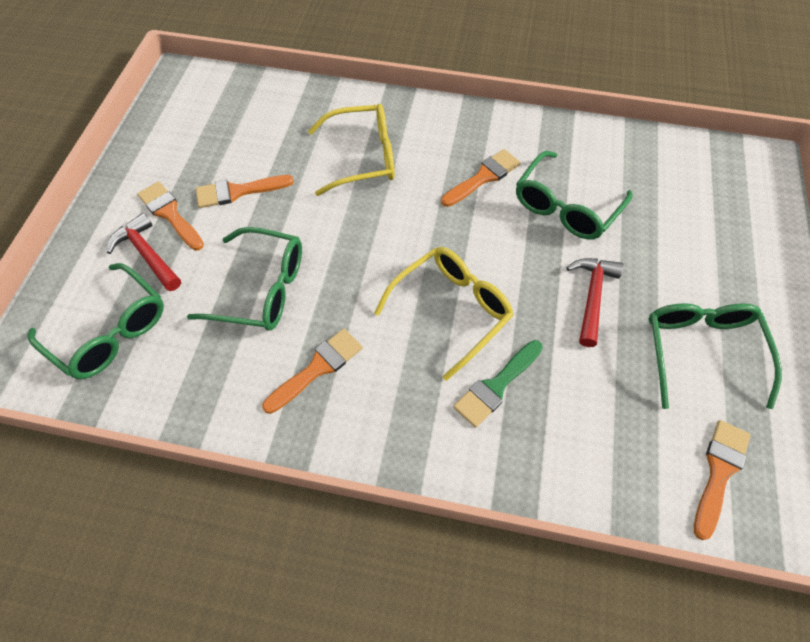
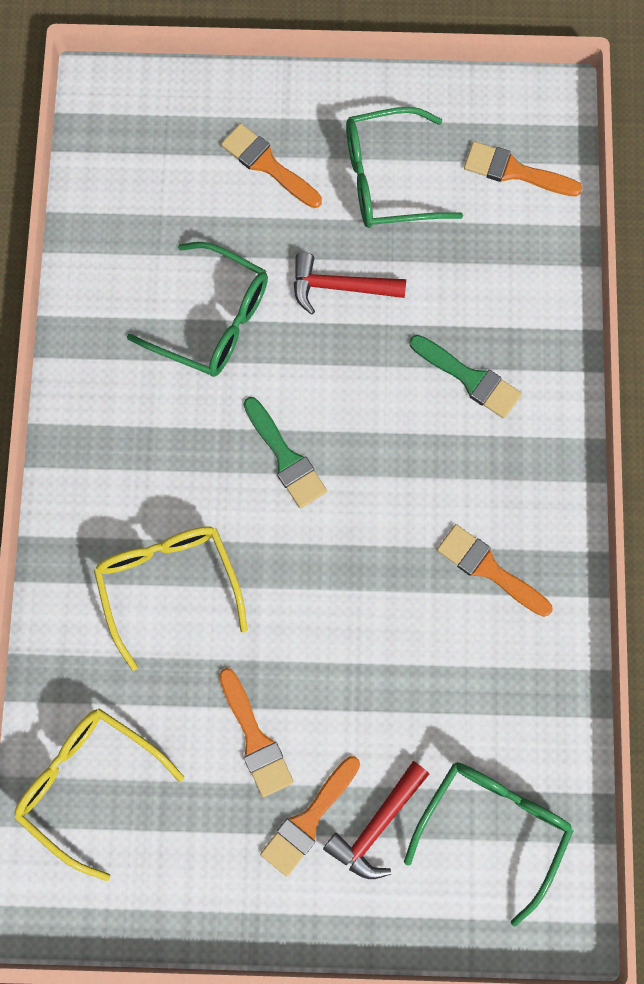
camera: 100 degrees left, 15 degrees up
green glasses [187,227,302,331] -> none
yellow glasses [374,247,514,381] -> yellow glasses moved to [14,708,184,881]
orange brush [441,149,521,207] -> orange brush moved to [221,123,322,208]
none -> green brush [244,397,327,508]

